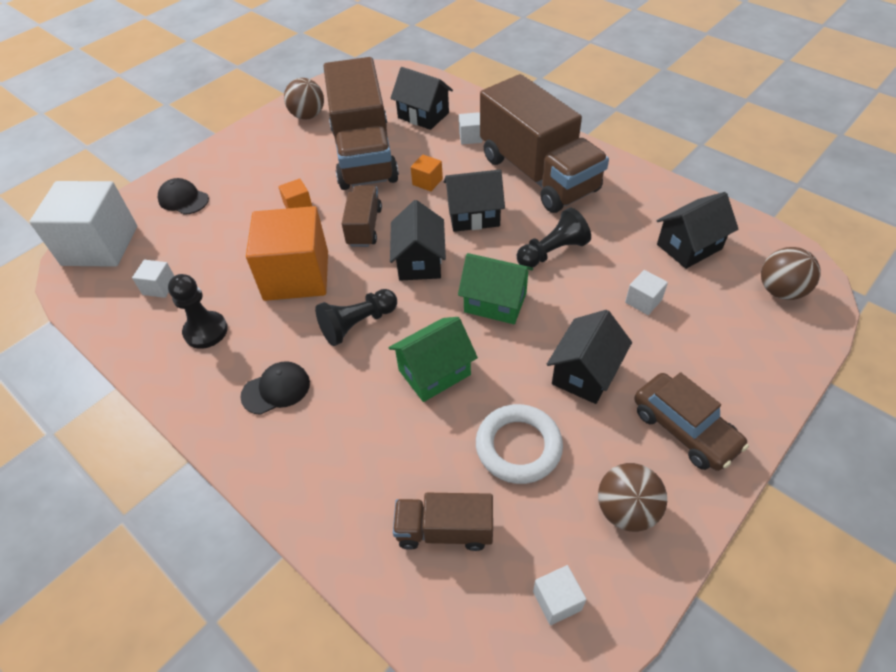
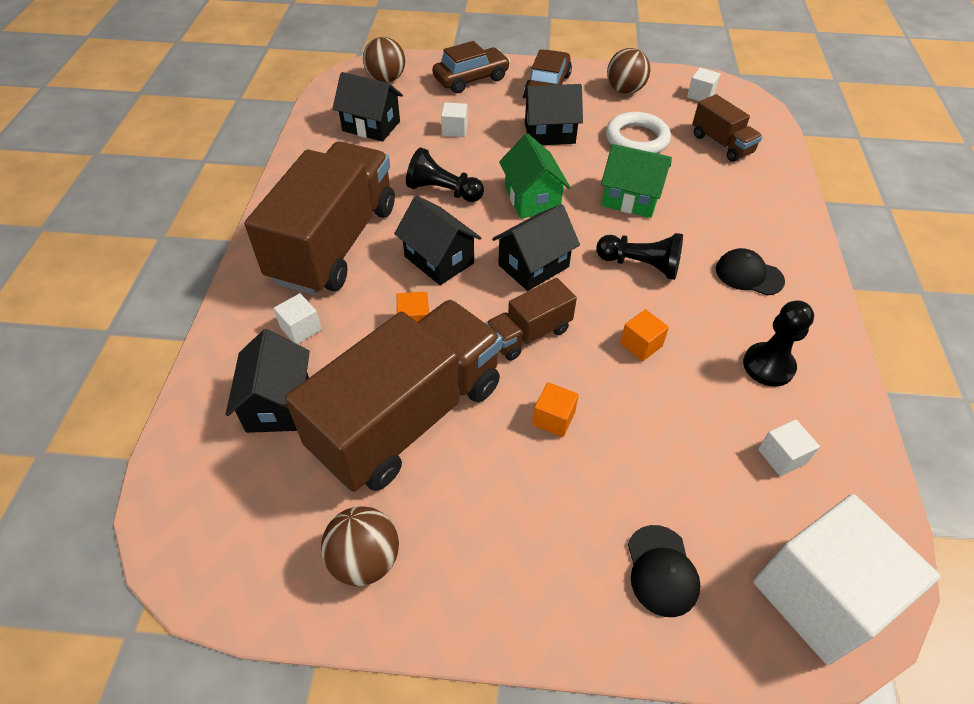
camera: 130 degrees left, 0 degrees up
orange cube [246,206,328,301] -> orange cube [620,309,669,361], size x0.41
none -> brown car [432,41,510,93]

